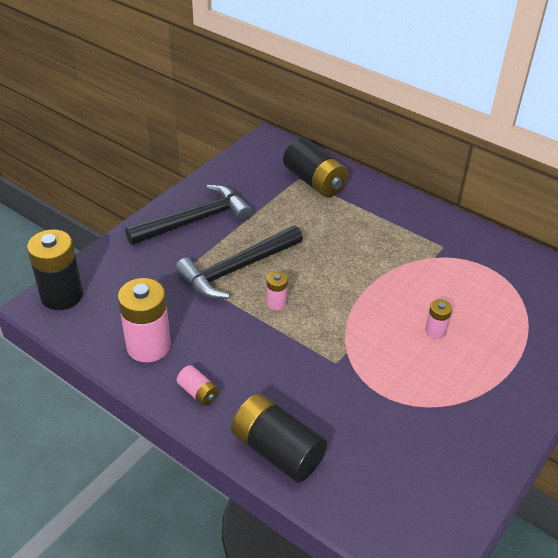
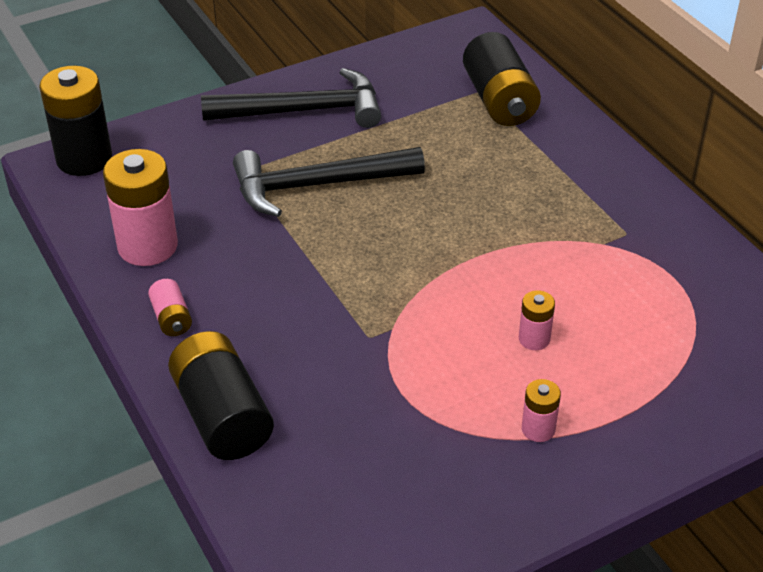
camera: 25 degrees right, 0 degrees up
pink battery [266,271,288,310] -> pink battery moved to [522,379,561,442]

